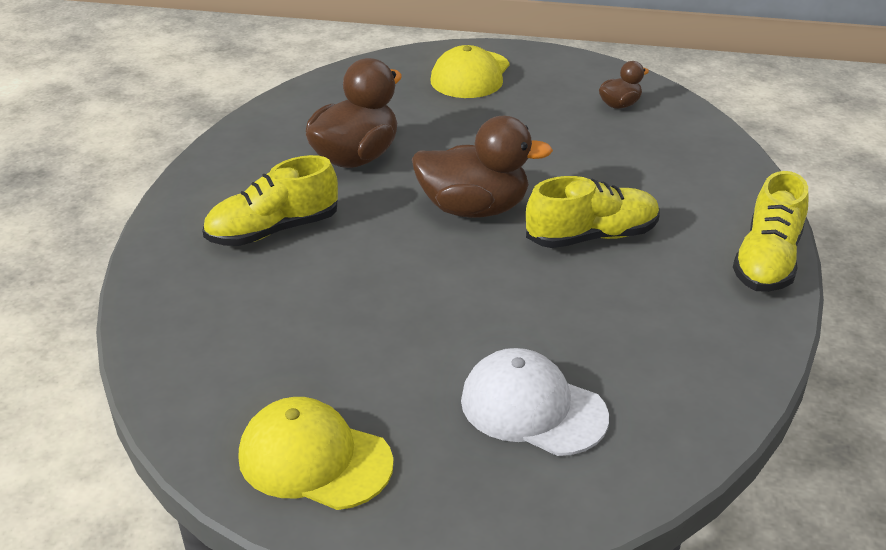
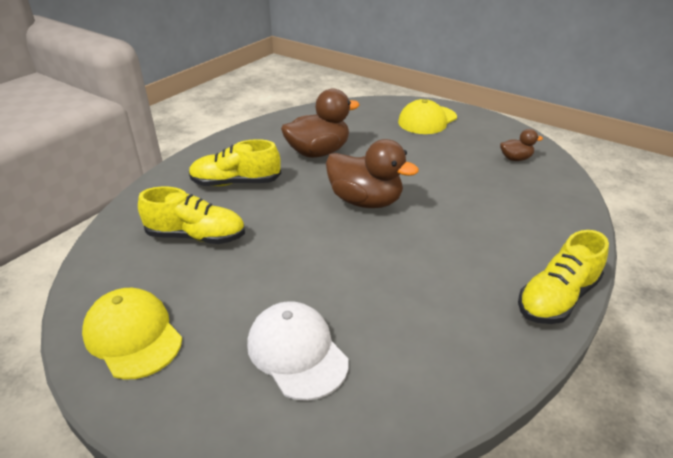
camera: 25 degrees right, 0 degrees up
yellow shoe [526,176,660,248] -> yellow shoe moved to [138,187,245,244]

